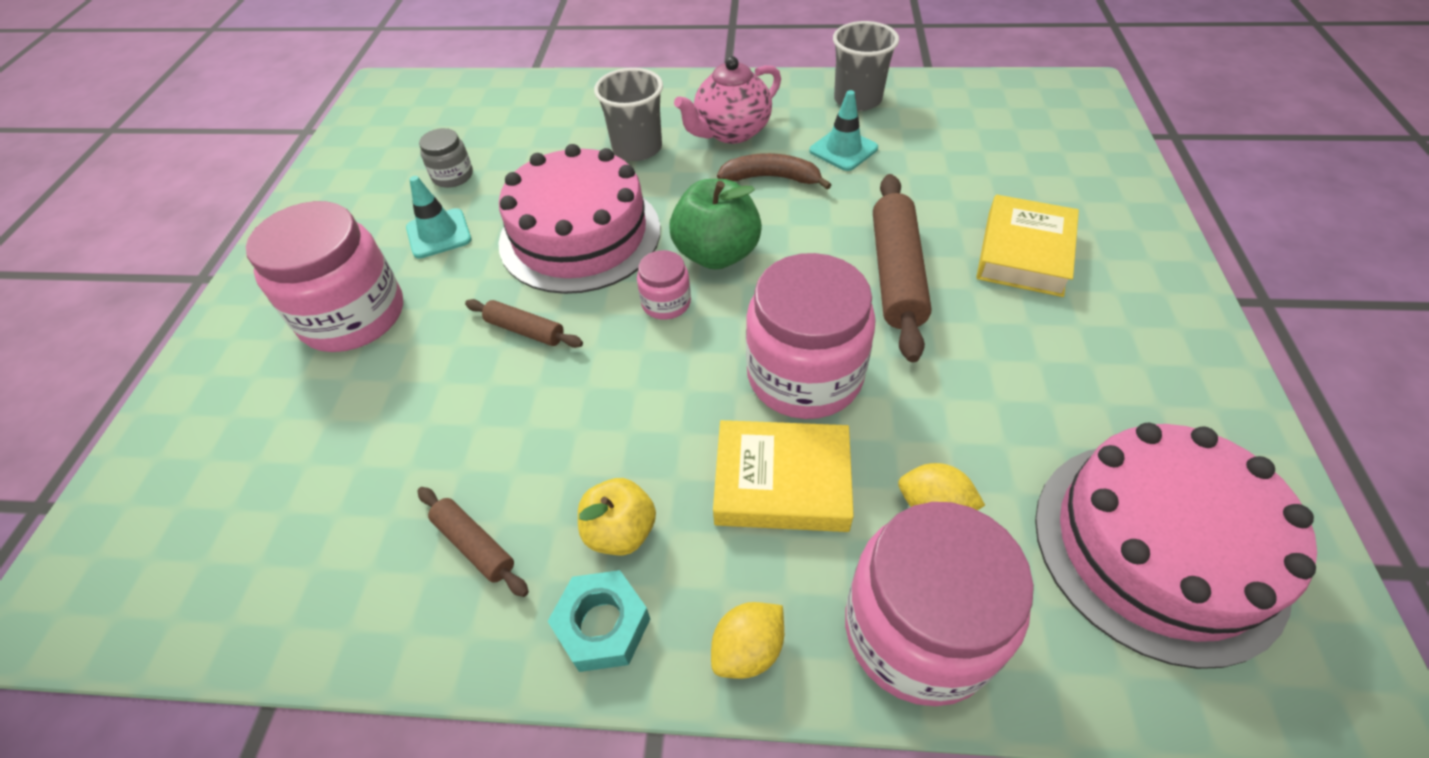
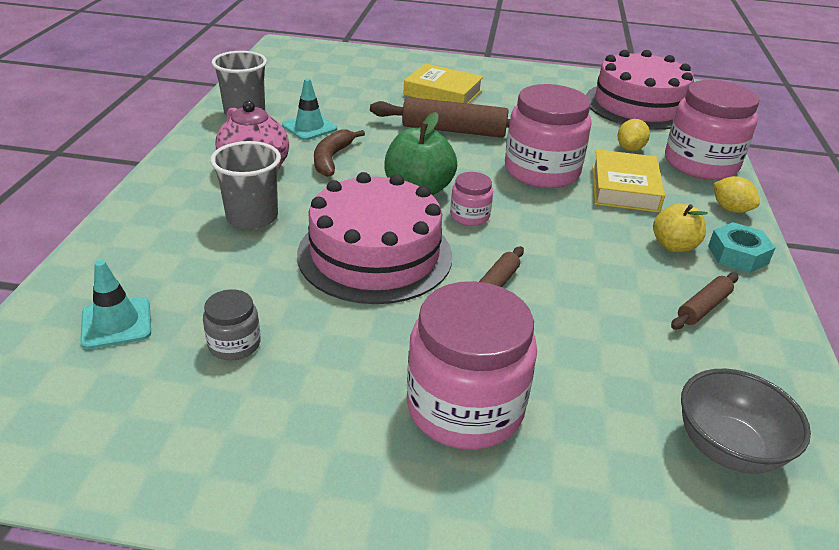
camera: 90 degrees left, 15 degrees down
turquoise traffic cone [406,176,471,259] -> turquoise traffic cone moved to [80,260,151,349]
none -> grey bowl [681,369,811,474]

